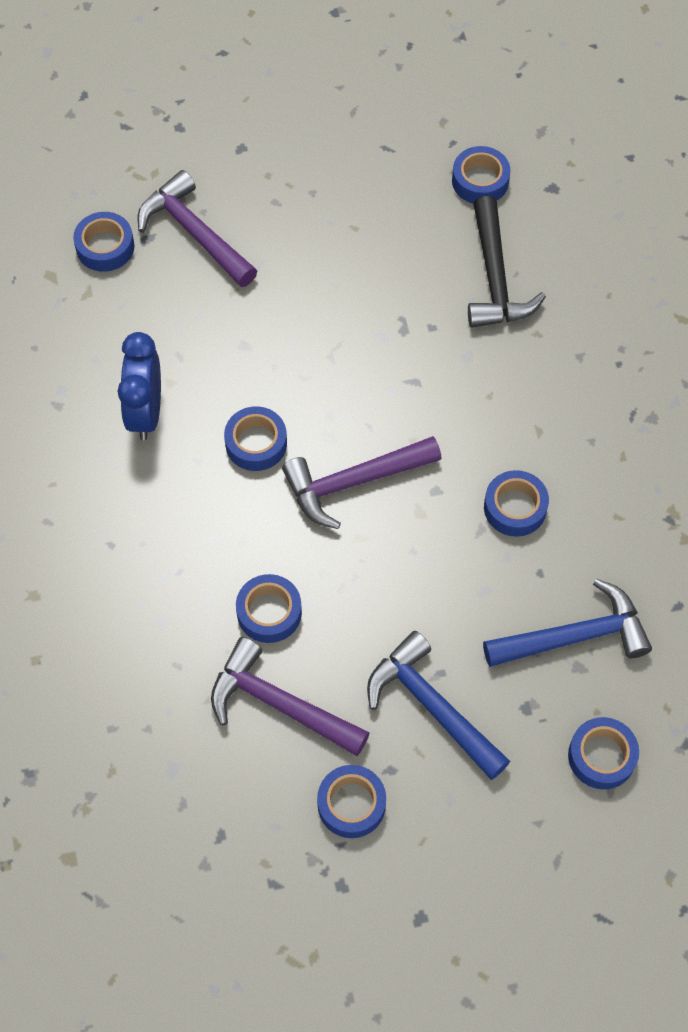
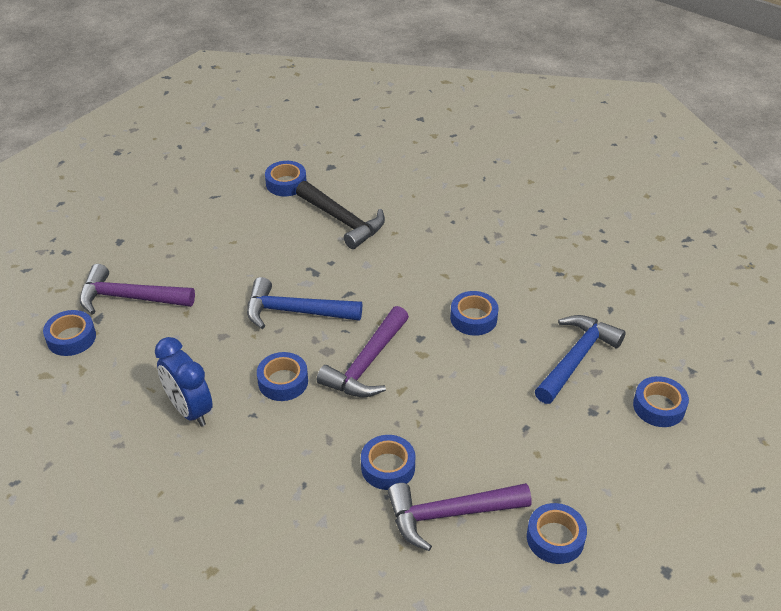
camera: 40 degrees left, 20 degrees down
blue hammer [367,631,510,780] -> blue hammer moved to [247,277,362,329]

